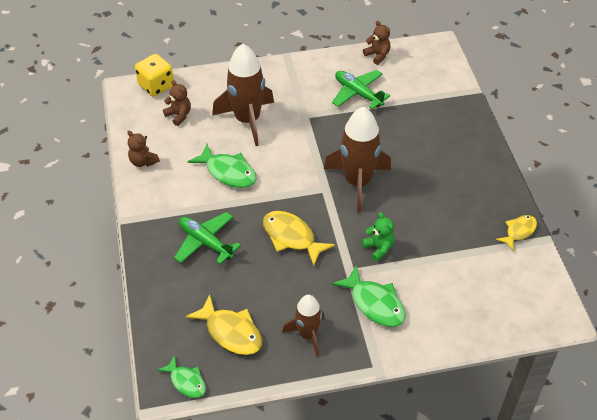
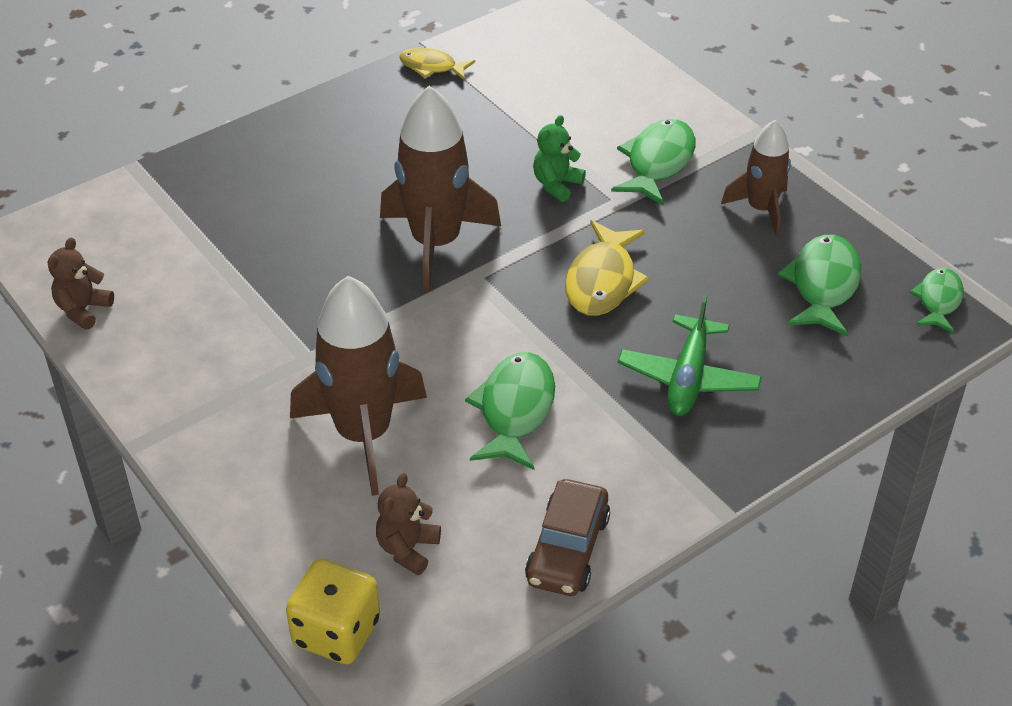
camera: 115 degrees left, 5 degrees down
brown teddy bear [128,131,160,167] -> brown car [525,479,610,596]
yellow fish [185,294,262,355] -> green fish [778,235,861,336]
green plane [332,70,390,110] -> none

